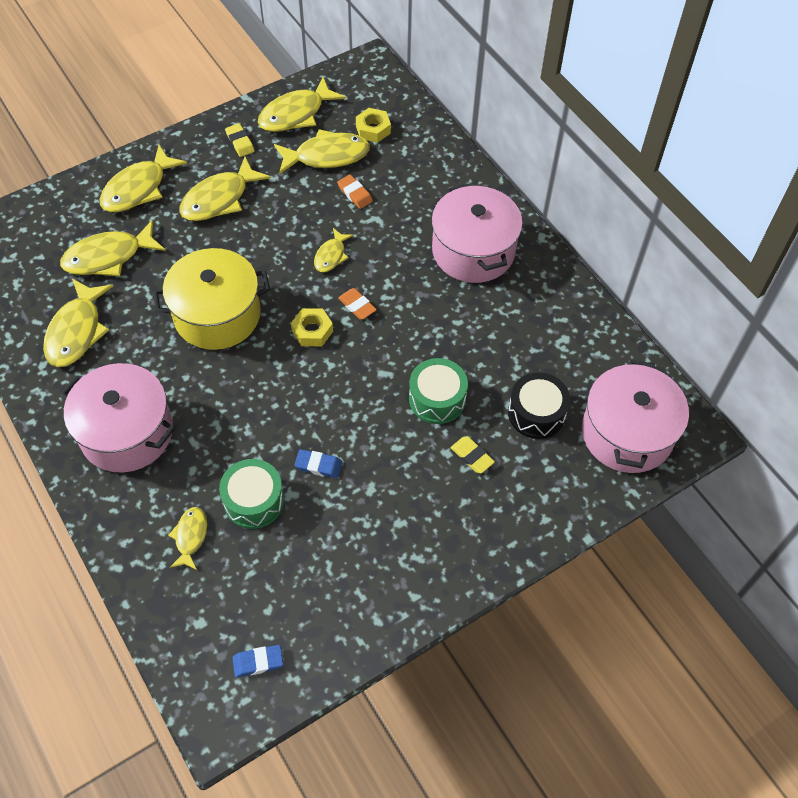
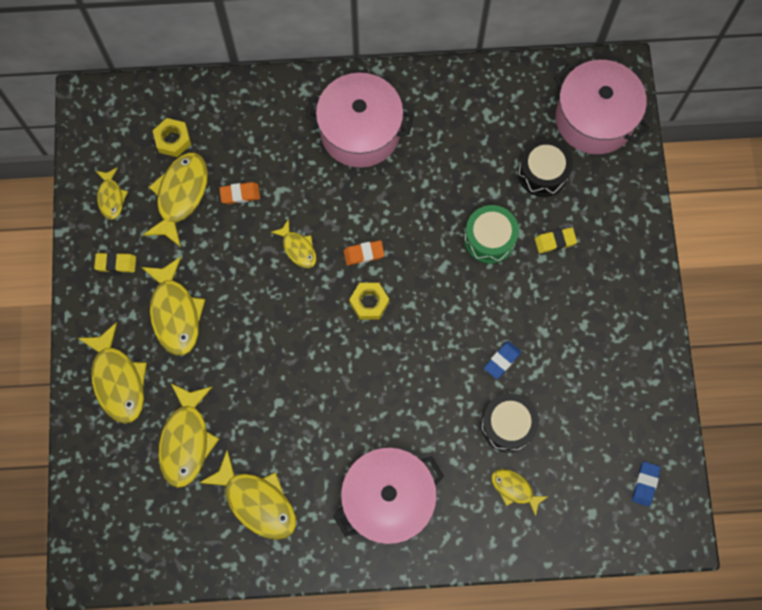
camera: 60 degrees left, 15 degrees up
yellow pot [153,248,270,350] -> none
green drum [219,459,284,529] -> black drum [481,393,539,453]
yellow fish [258,77,346,132] -> yellow fish [96,167,128,220], size x0.56

